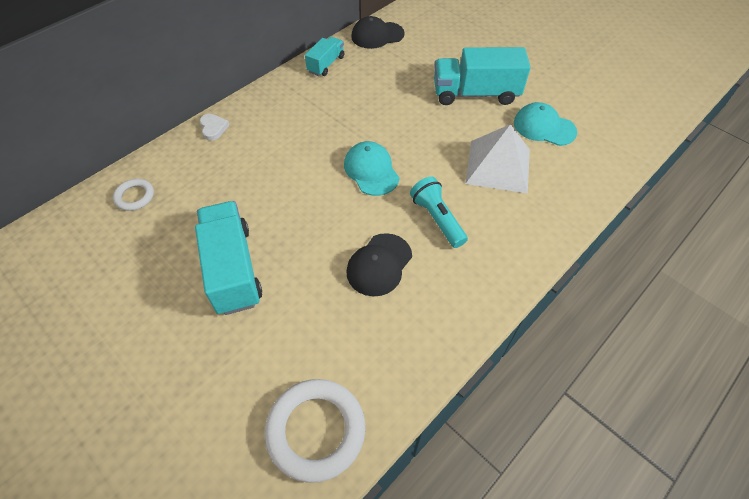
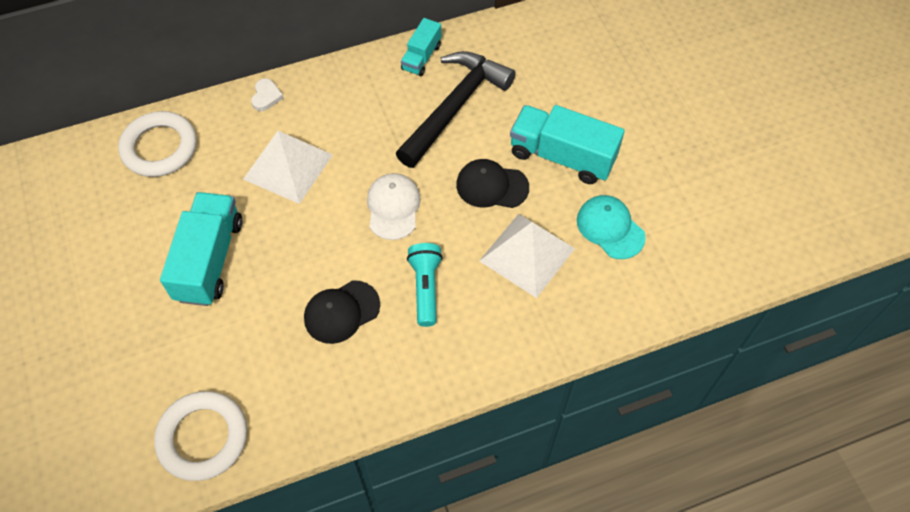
camera: 25 degrees right, 5 degrees up
white ring [113,179,154,211] -> white ring [118,111,197,177], size x1.90
turquoise truck [305,37,344,76] -> turquoise truck turned 150 degrees clockwise [401,18,442,76]
turquoise cap [344,141,399,196] -> white cap [367,173,421,240]
black cap [351,16,405,49] -> black cap moved to [456,159,529,208]
none -> white pyramid [243,131,333,204]
none -> black hammer [396,51,516,168]

